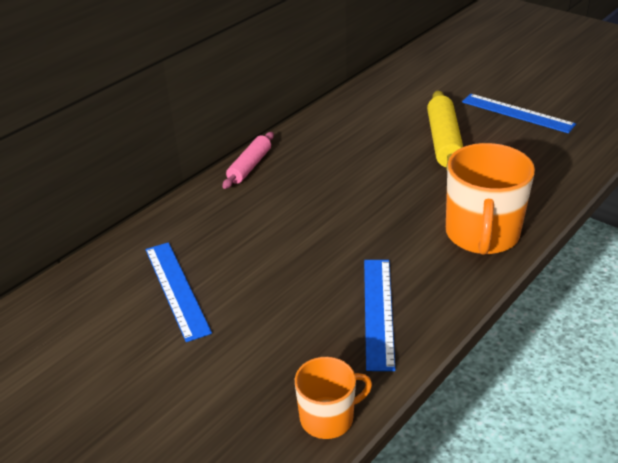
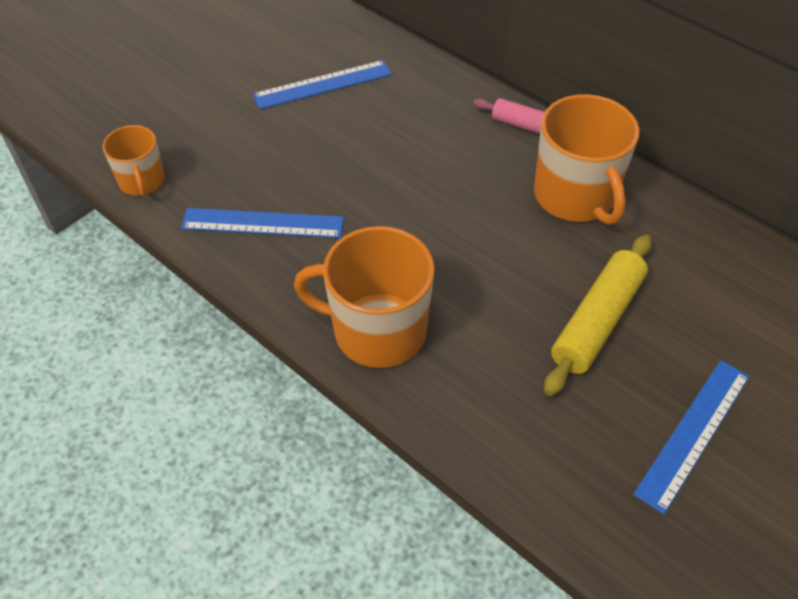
camera: 90 degrees right, 15 degrees up
yellow rolling pin [427,90,463,170] -> yellow rolling pin turned 60 degrees counterclockwise [544,234,652,396]
none -> orange mug [534,94,639,225]

